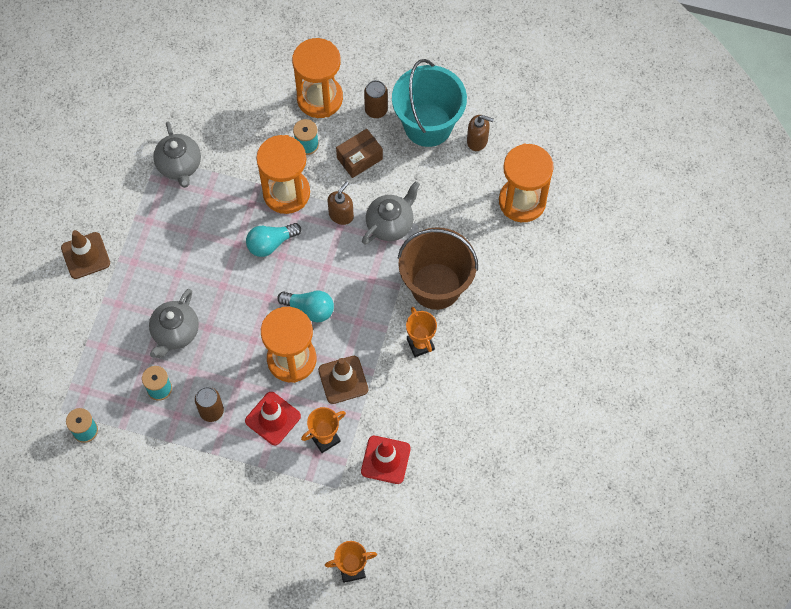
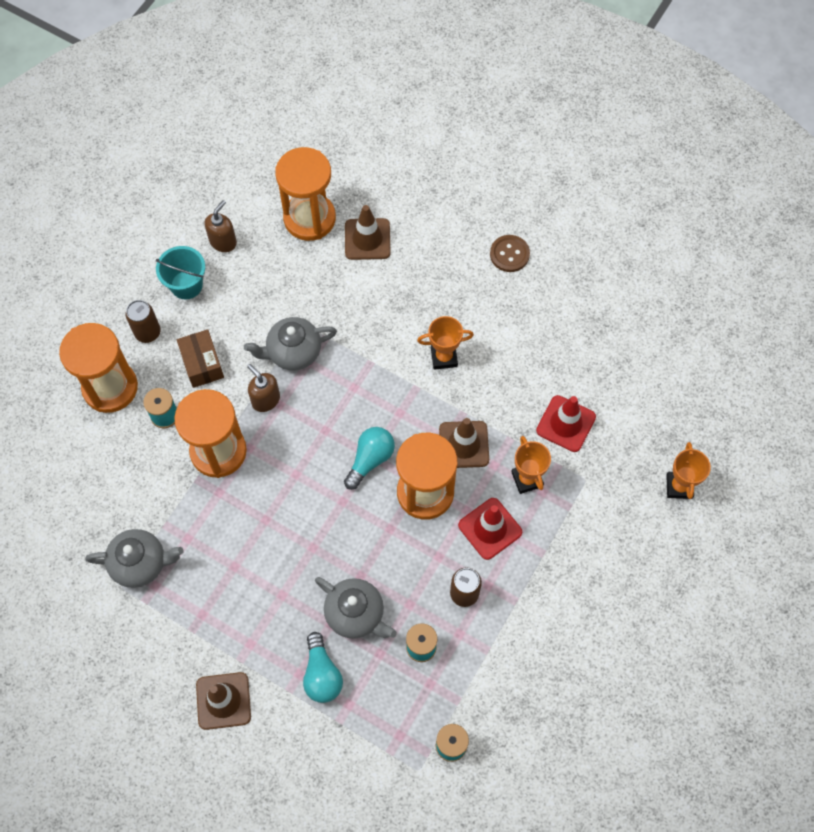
camera: 75 degrees left, 0 degrees up
turquoise light bulb [246,223,301,257] -> turquoise light bulb moved to [303,632,343,703]
grey teapot [362,181,420,244] -> grey teapot turned 75 degrees counterclockwise [244,317,337,371]
turquoise bucket [392,59,467,147] -> turquoise bucket [156,246,205,299], size x0.57
brown bucket [397,227,478,310] -> none
none -> brown traffic cone [345,205,391,260]
none -> brown button [490,235,530,272]

